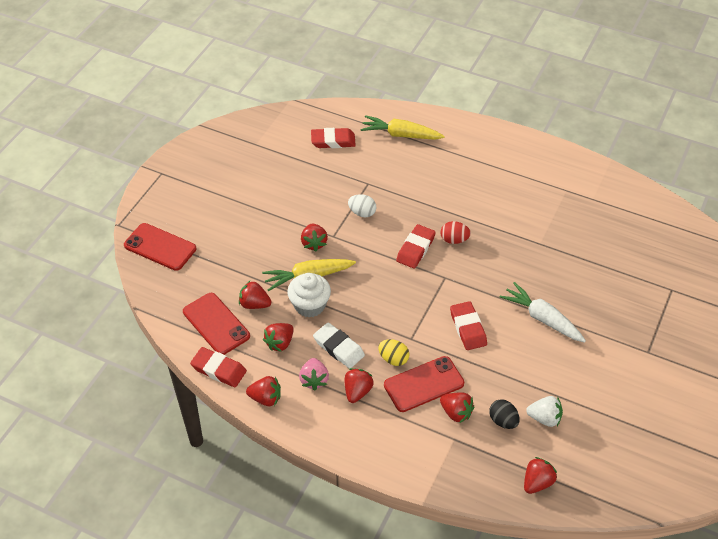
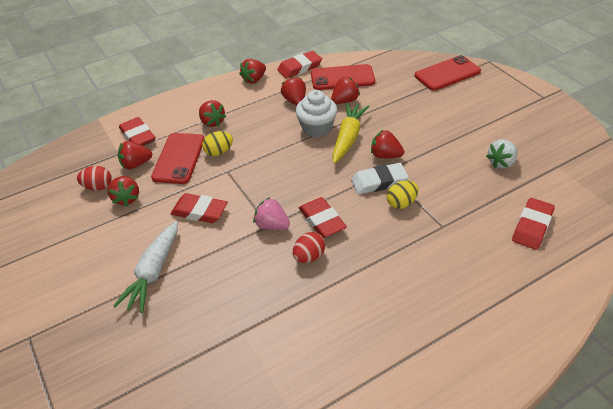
camera: 125 degrees right, 5 degrees down
pink strawberry [299,358,329,391] -> pink strawberry moved to [253,197,290,230]
white eraser [313,322,365,369] -> white eraser moved to [351,163,409,194]
white egg [348,194,376,217] -> yellow egg [387,181,419,209]
yellow carrot [360,115,445,140] -> none
black egg [489,399,520,429] -> red egg [77,166,112,191]
white carrot [500,282,586,343] -> white carrot turned 120 degrees clockwise [113,221,178,313]
red strawberry [524,457,557,494] -> red strawberry moved to [108,176,139,207]
white strawberry [526,396,563,427] -> white strawberry moved to [486,140,518,168]
none -> red eraser [119,117,156,146]

